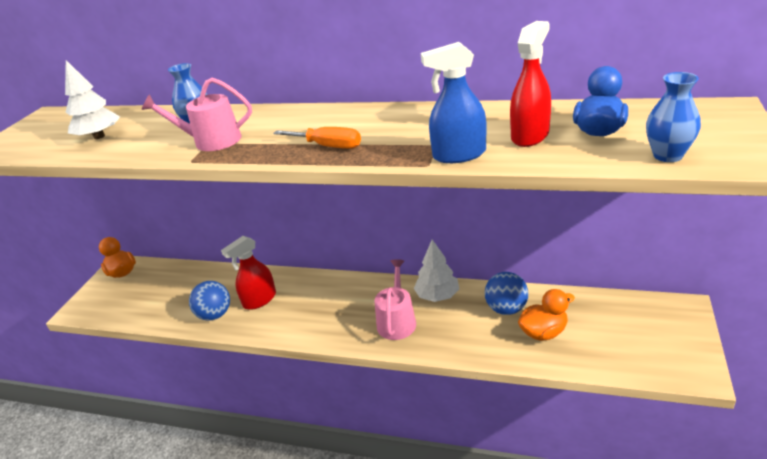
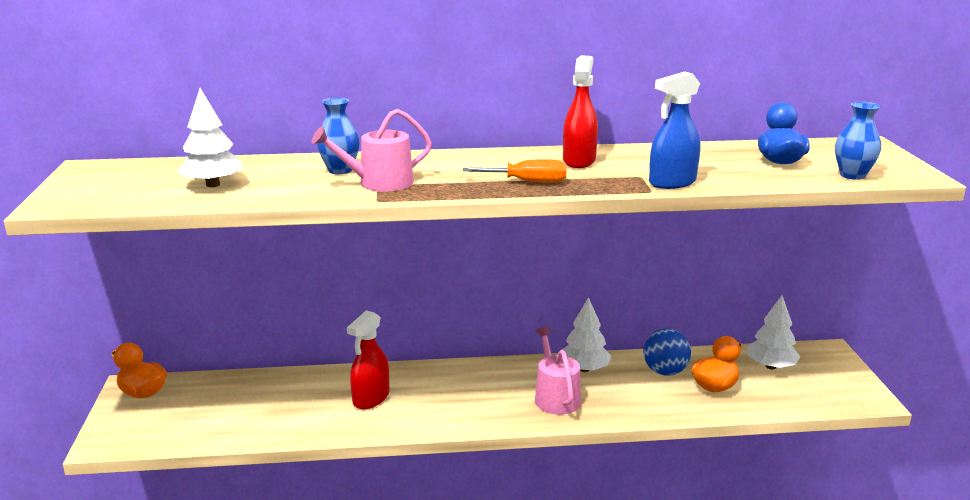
camera: 25 degrees left, 10 degrees down
blue ball [189,281,230,321] -> none
red spray bottle [510,21,551,147] -> red spray bottle moved to [563,55,598,168]
none -> white tree [747,295,800,369]

